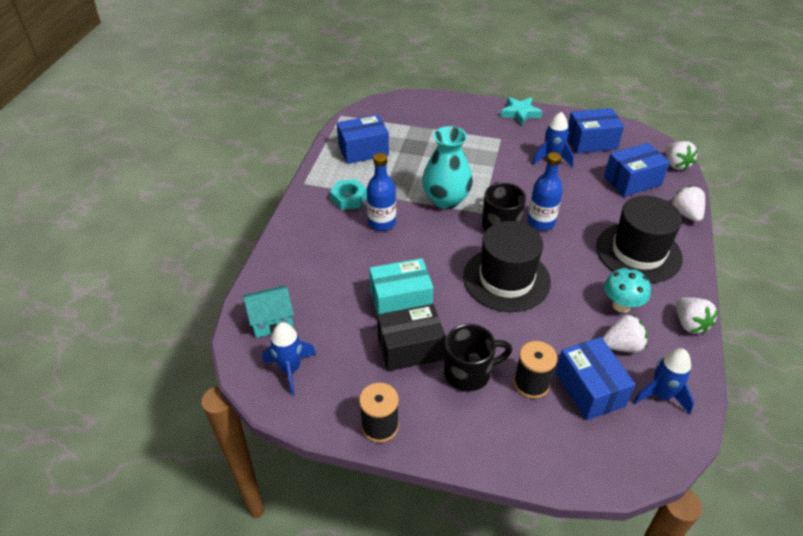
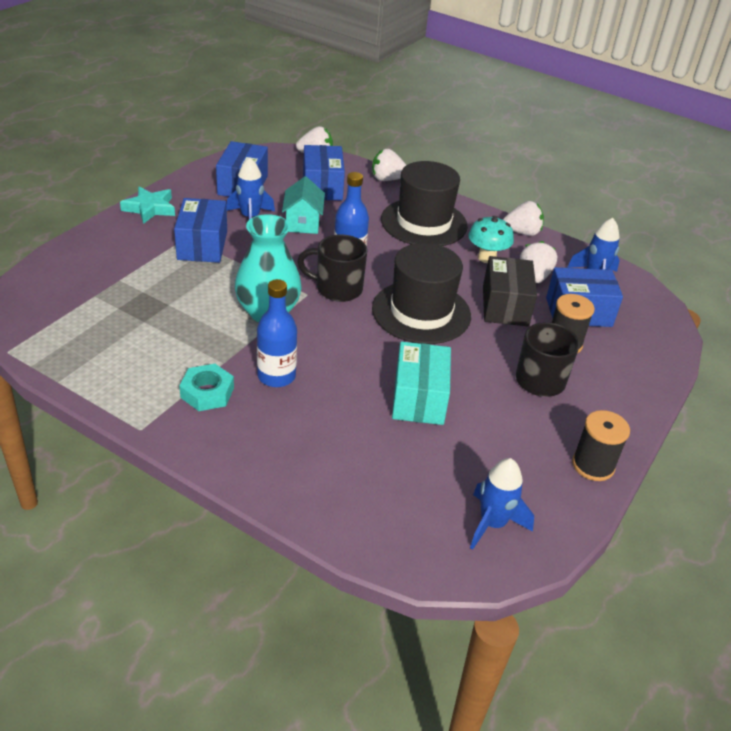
camera: 75 degrees left, 5 degrees down
turquoise house [243,285,294,338] -> turquoise house moved to [282,176,325,234]
blue box [337,114,389,164] -> blue box moved to [174,198,227,263]
black box [377,304,446,371] -> black box moved to [483,256,537,326]

